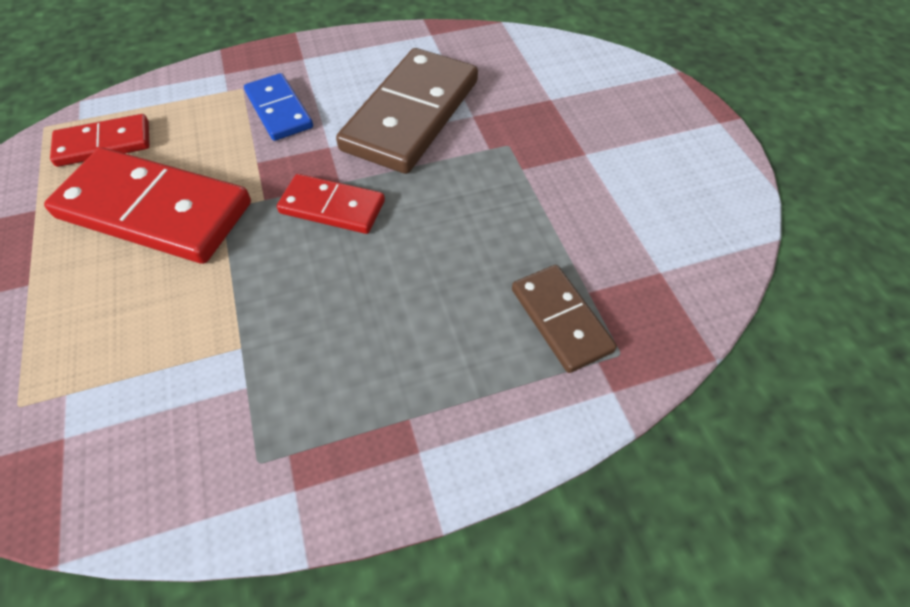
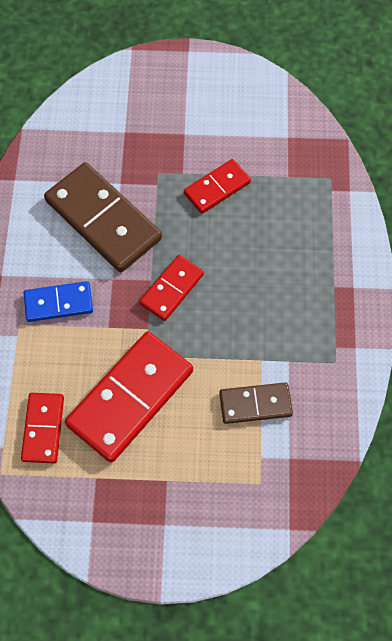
camera: 70 degrees left, 10 degrees up
brown domino [512,265,617,373] -> brown domino moved to [219,382,293,424]
none -> red domino [184,159,251,214]

